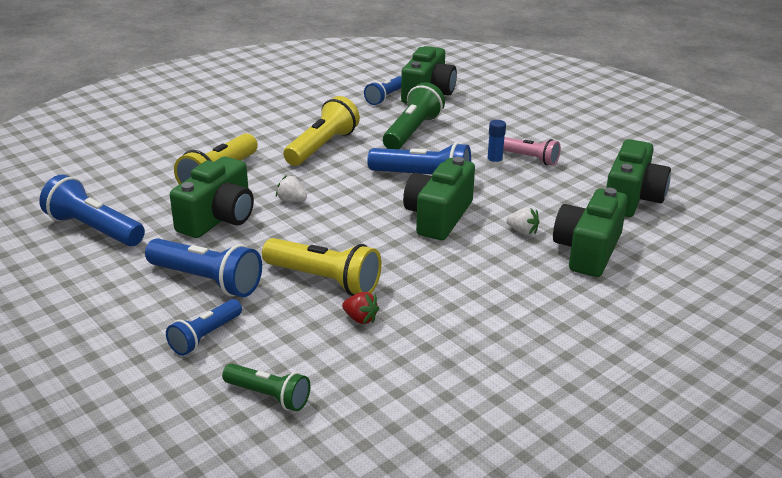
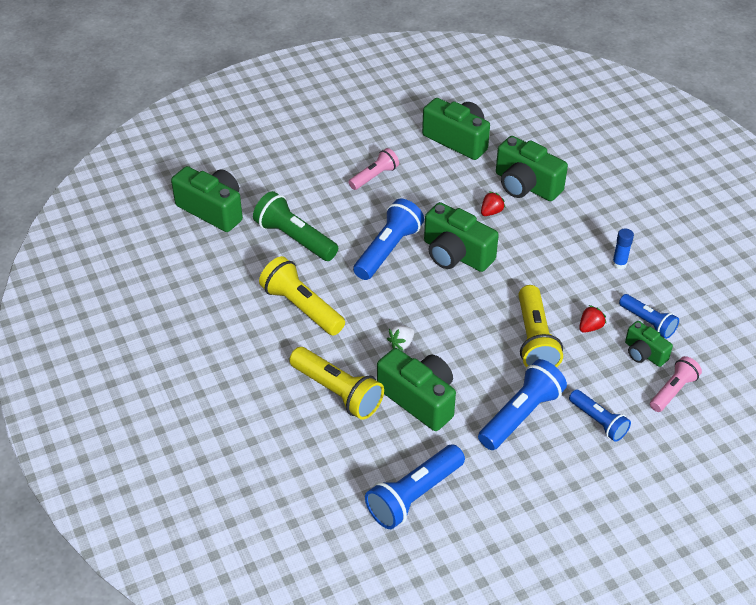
camera: 75 degrees left, 15 degrees up
green flashlight [222,363,311,411] -> pink flashlight [650,356,702,412]
yellow flashlight [262,238,382,296] -> yellow flashlight turned 135 degrees clockwise [519,285,563,368]
blue flashlight [364,76,401,105] -> blue flashlight moved to [619,294,679,339]
blue glue stick [487,120,506,167] -> blue glue stick moved to [612,228,634,269]
white strawberry [506,207,539,235] -> red strawberry [481,191,506,216]
none -> green camera [625,321,673,367]

